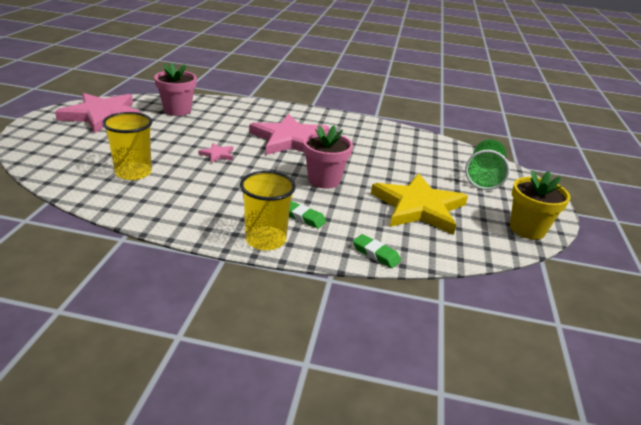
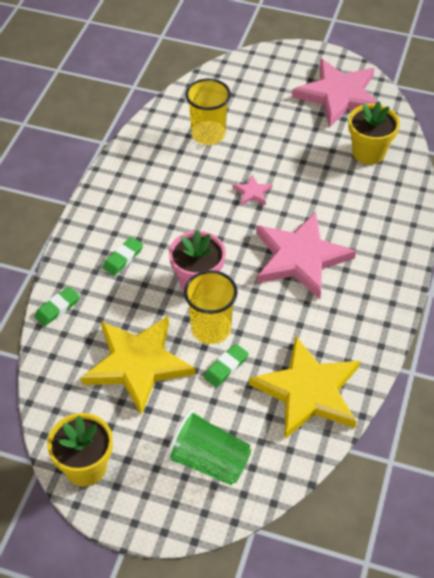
camera: 100 degrees right, 20 degrees up
pink flower pot [154,62,197,116] -> yellow flower pot [348,101,400,165]
yellow cup [240,171,296,250] -> yellow cup moved to [184,270,238,344]
none -> green eraser [204,344,248,388]
none -> yellow star [249,336,360,440]

